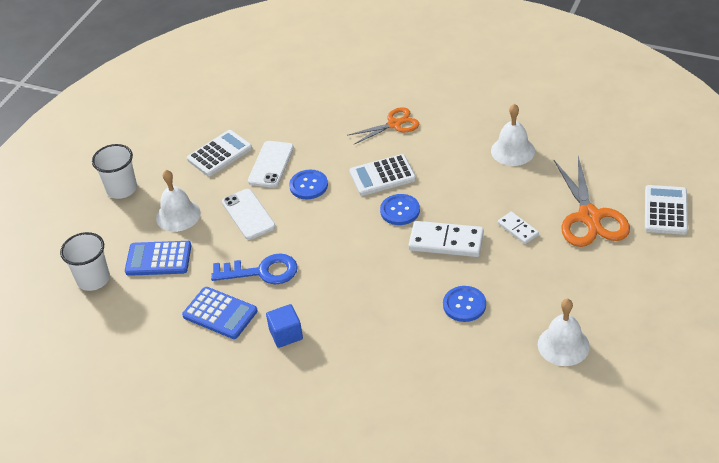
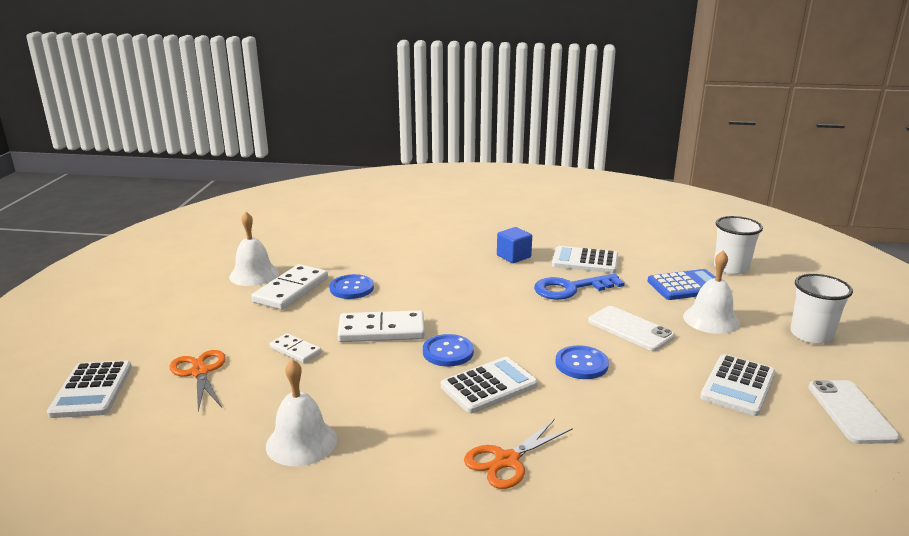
camera: 160 degrees right, 20 degrees down
blue calculator [182,287,258,339] -> white calculator [552,246,618,273]
white phone [248,141,294,188] -> white phone moved to [808,380,900,444]
orange scissors [554,156,630,247] -> orange scissors [170,350,226,411], size x0.62
none -> white domino [251,264,328,310]

